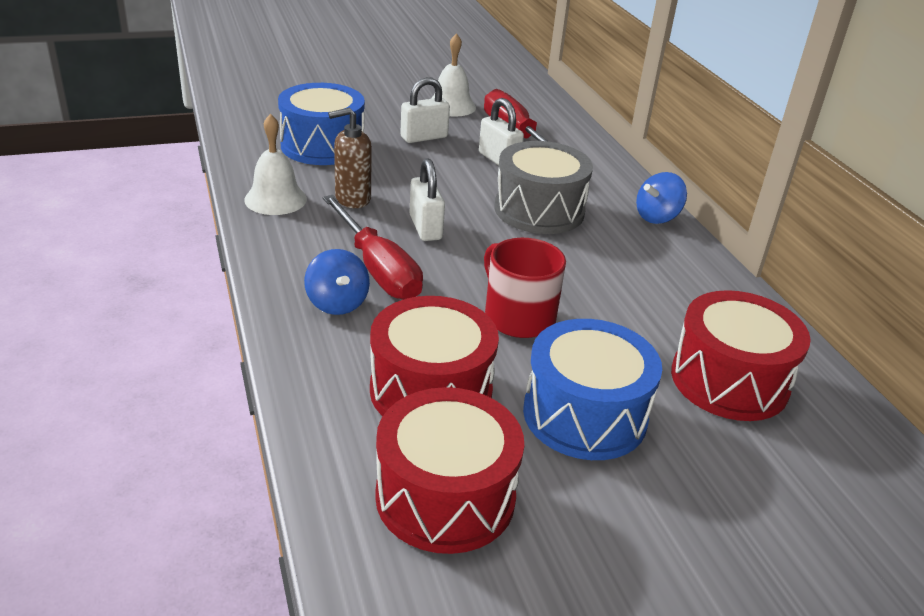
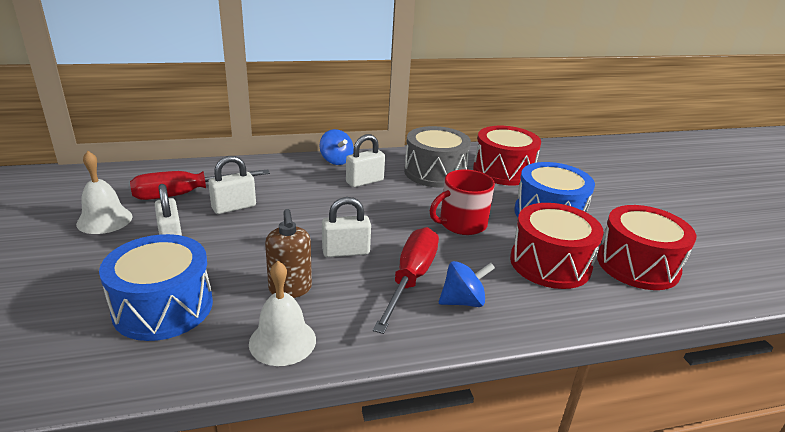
camera: 85 degrees left, 5 degrees down
red screwdriver [323,195,423,300] -> red screwdriver turned 45 degrees counterclockwise [373,227,439,334]
grey drum [495,141,593,234] -> grey drum moved to [404,126,471,188]
none -> white padlock [346,134,385,187]

